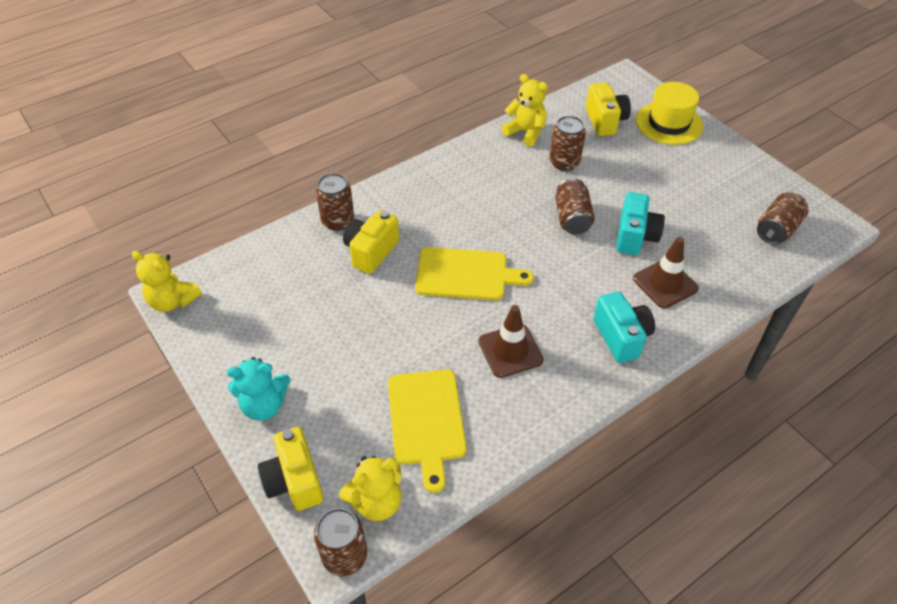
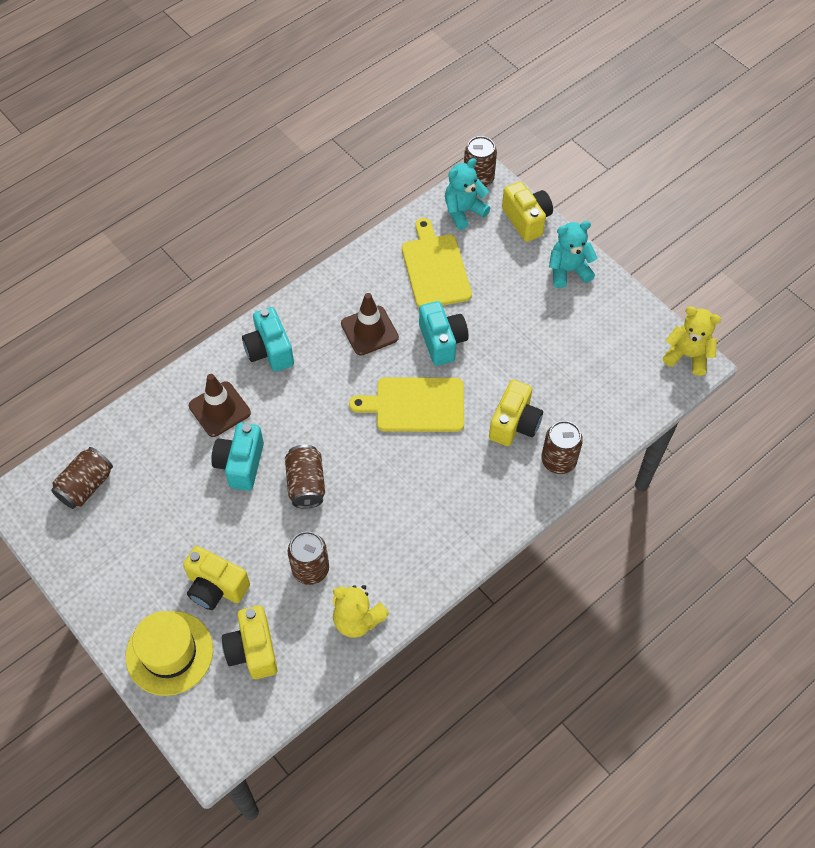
camera: 175 degrees right, 10 degrees up
yellow teddy bear [339,456,402,521] -> turquoise teddy bear [445,158,490,230]
none -> yellow camera [183,546,250,610]
none -> turquoise camera [419,301,469,366]

